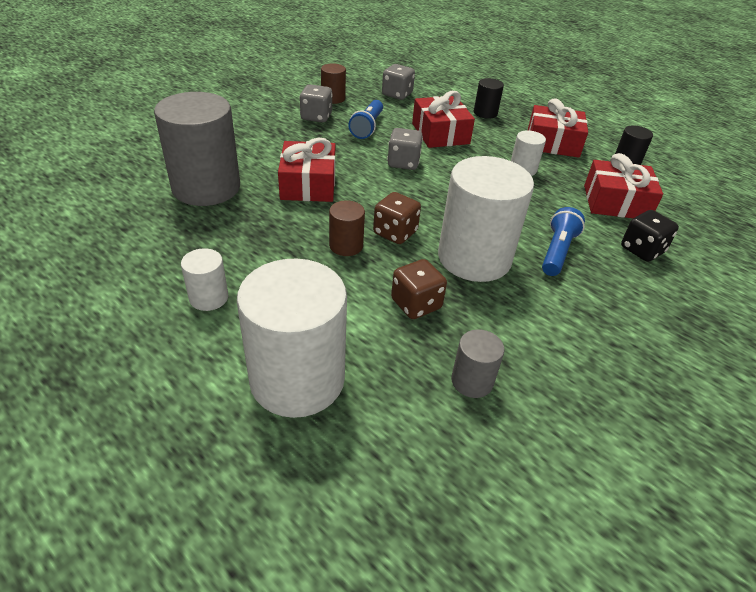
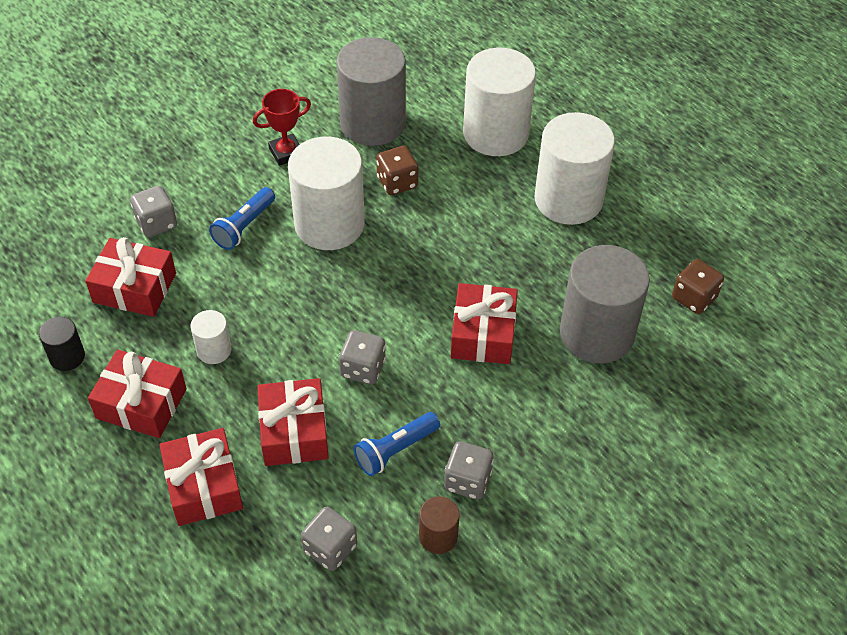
camera: 170 degrees left, 10 degrees up
white cylinder [181,248,228,311] -> white cylinder [534,112,615,225], size x2.17
brown cylinder [329,200,365,256] -> none
blue flashlight [348,100,383,139] -> blue flashlight turned 150 degrees counterclockwise [354,412,440,476]
brown dice [373,192,421,244] -> brown dice moved to [672,259,724,314]
grey cylinder [451,329,505,398] -> grey cylinder [337,37,406,146], size x2.17
black cylinder [474,78,504,119] -> red gift [159,428,243,526]
black dice [621,210,679,262] -> grey dice [130,186,177,238]
none -> red trophy [253,89,311,166]

